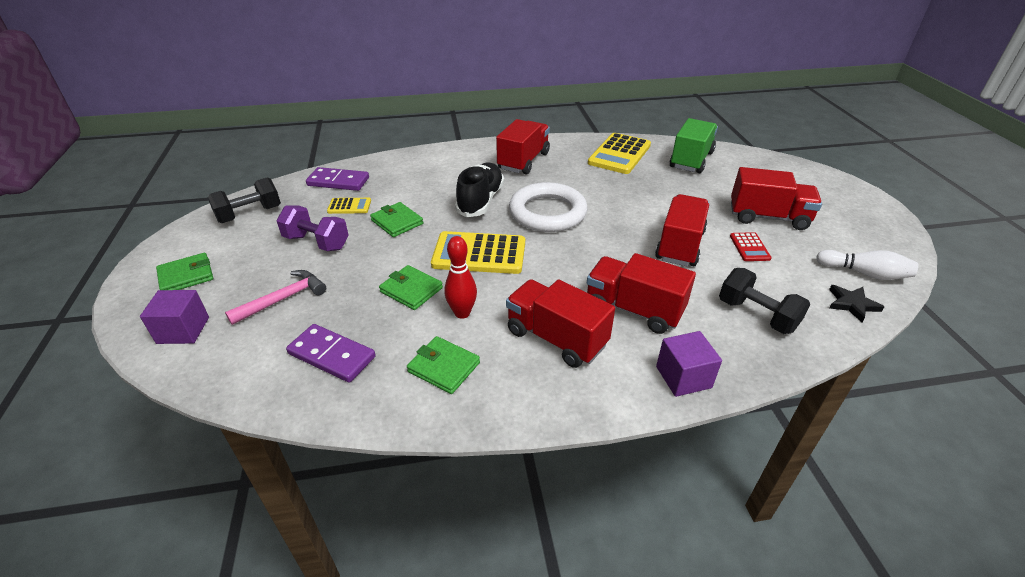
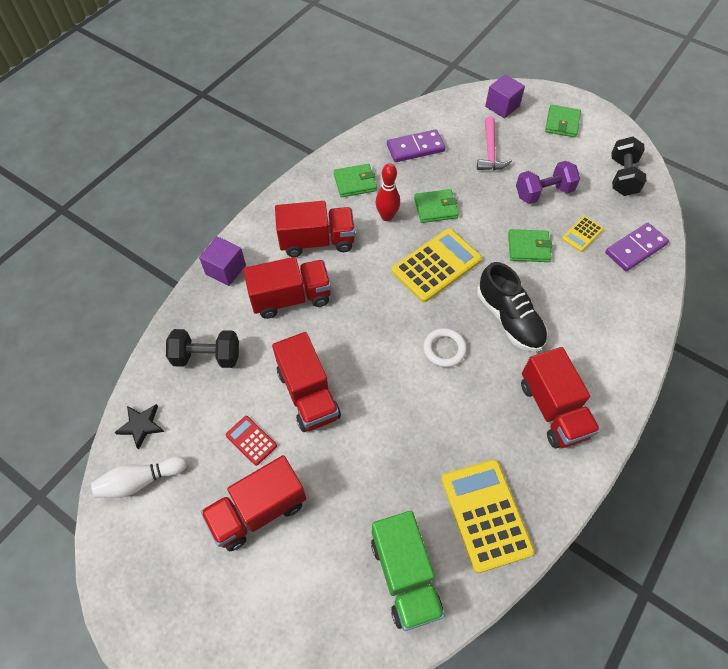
camera: 135 degrees right, 20 degrees up
white ring [509,182,588,232] -> white ring [423,328,467,367], size x0.51

